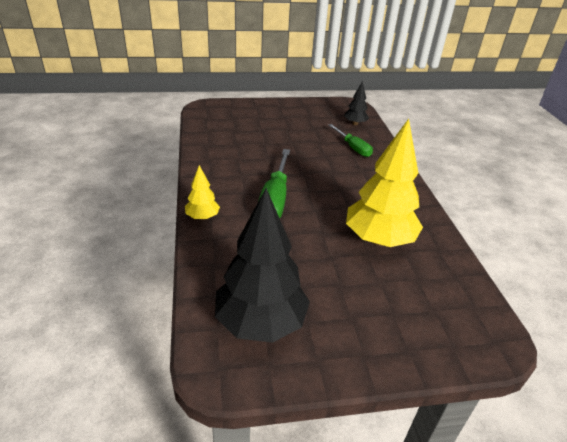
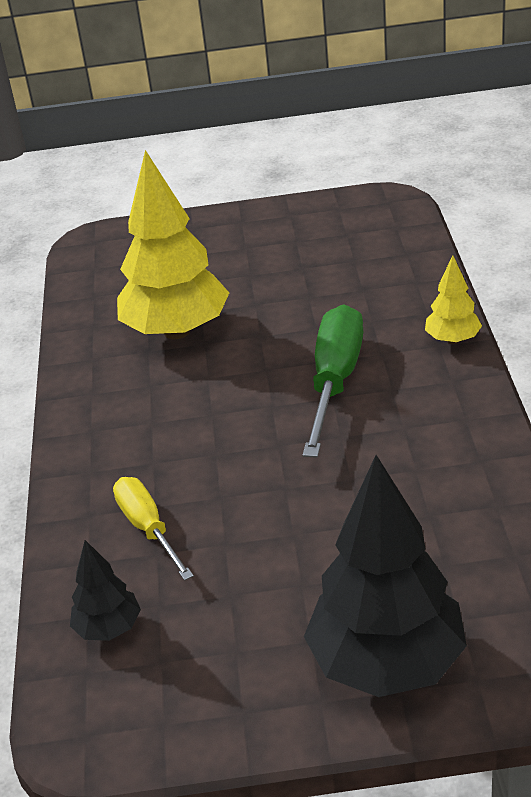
camera: 170 degrees left, 0 degrees up
black tree [215,188,310,343] -> black tree moved to [304,455,467,697]
green screwdriver [329,124,373,157] -> yellow screwdriver [113,477,194,581]

